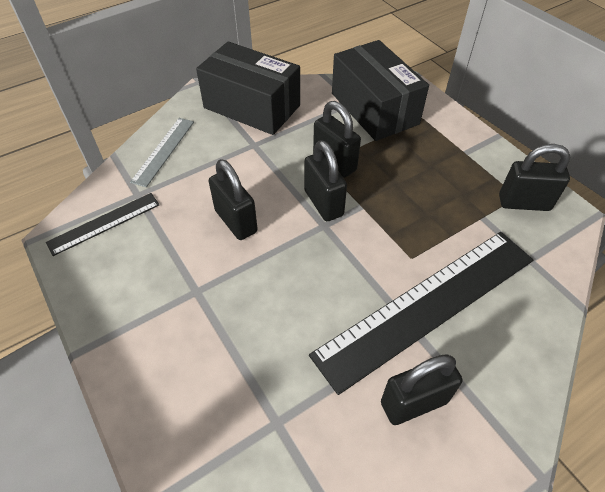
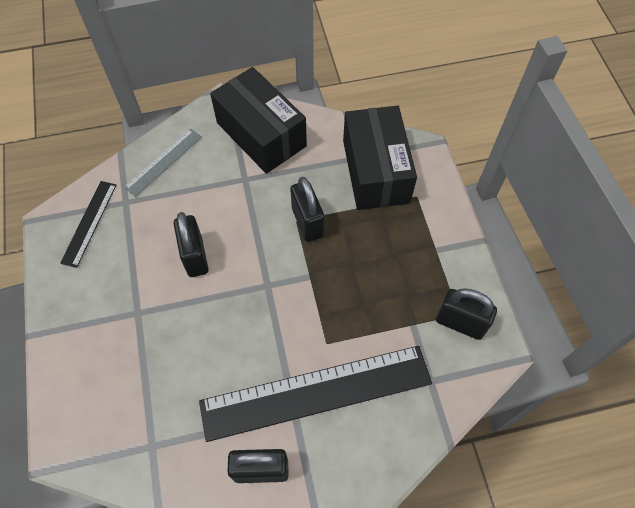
camera: 20 degrees right, 10 degrees up
black ruler [46,193,160,256] -> black ruler turned 60 degrees counterclockwise [60,181,117,268]
black padlock [304,140,347,221] -> none

